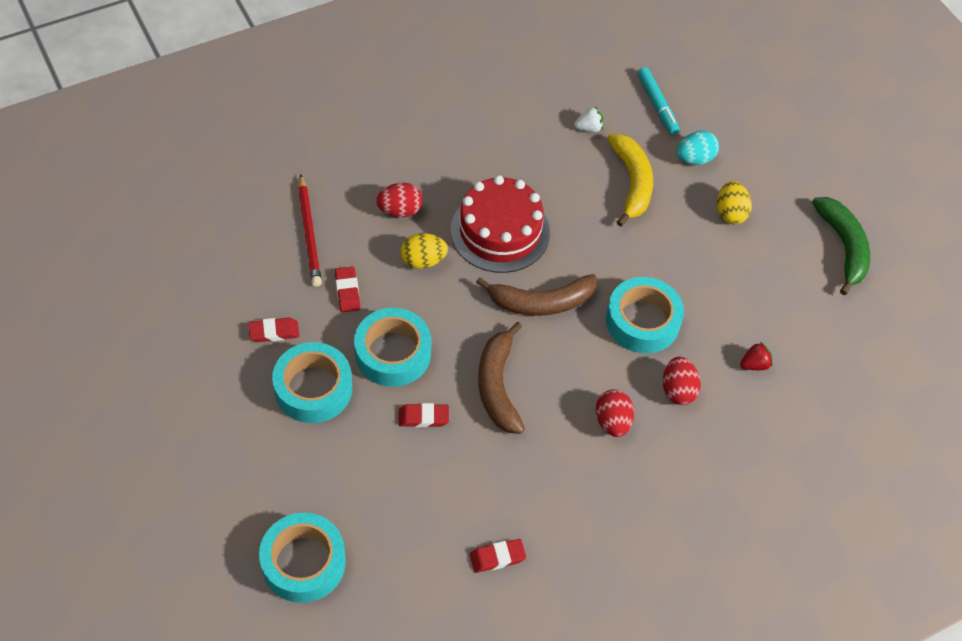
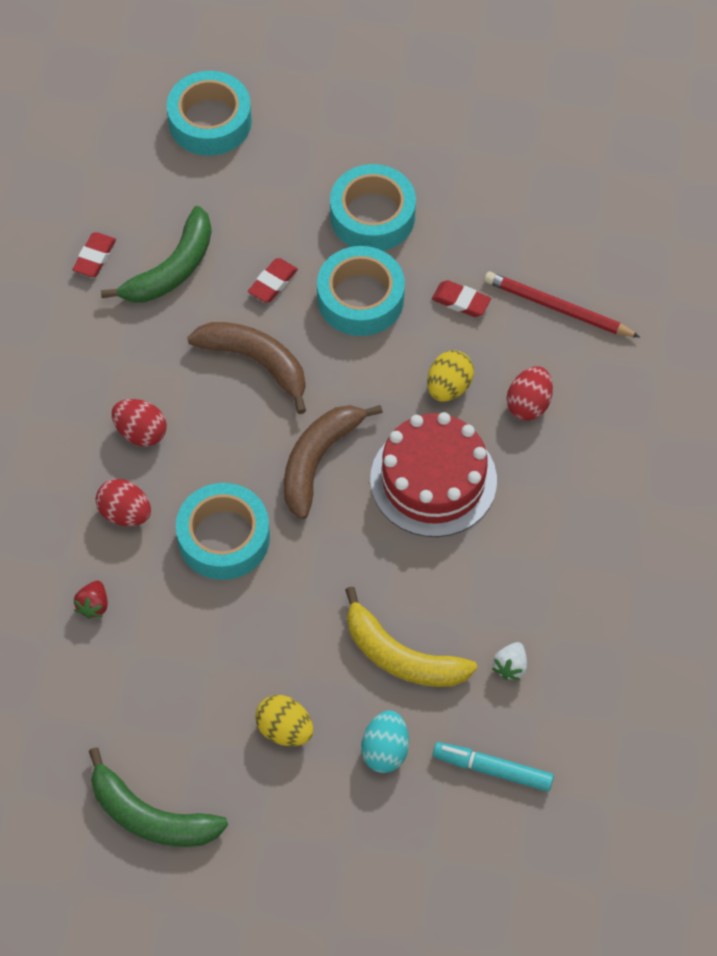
camera: 130 degrees right, 5 degrees up
red eraser [248,317,299,342] -> none
none -> green banana [101,206,212,303]

